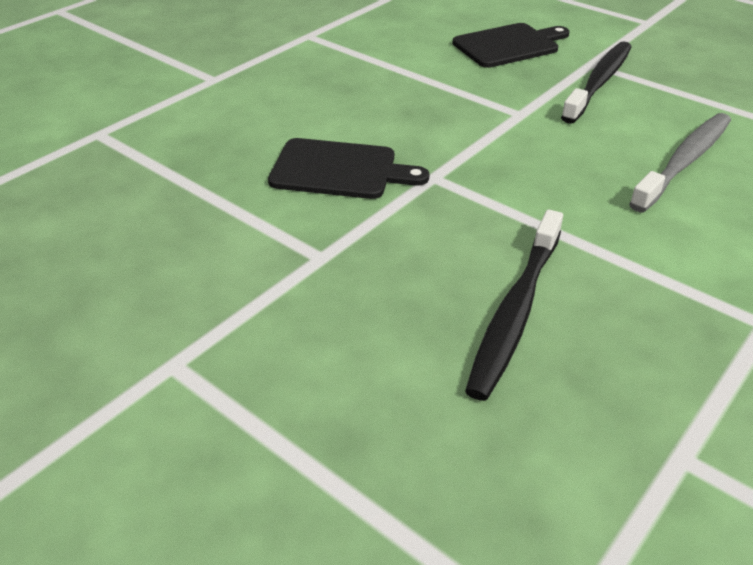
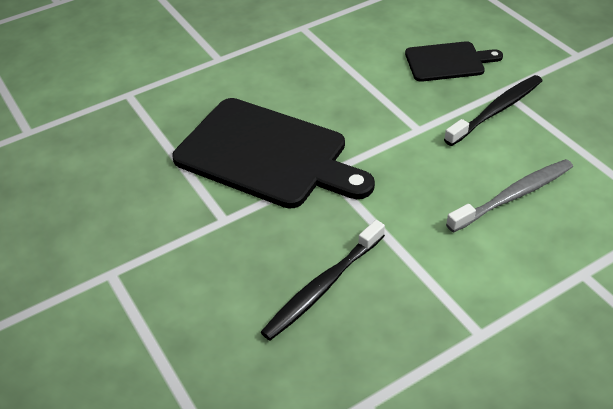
camera: 20 degrees right, 5 degrees up
black cutting board [268,138,429,199] -> black cutting board [172,98,375,209], size x1.86

